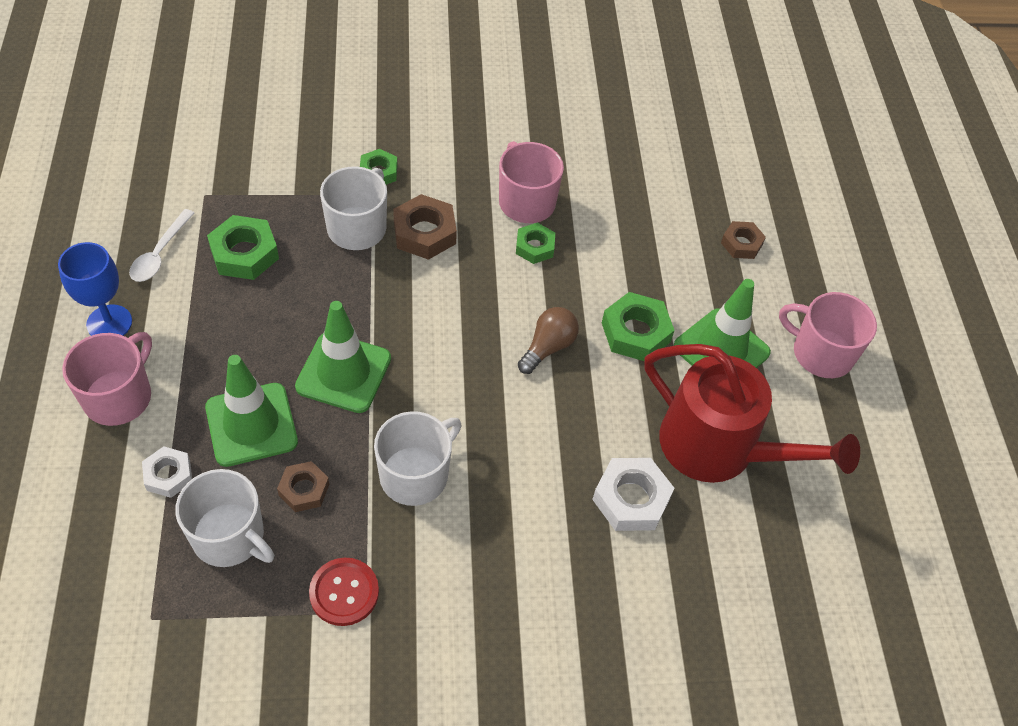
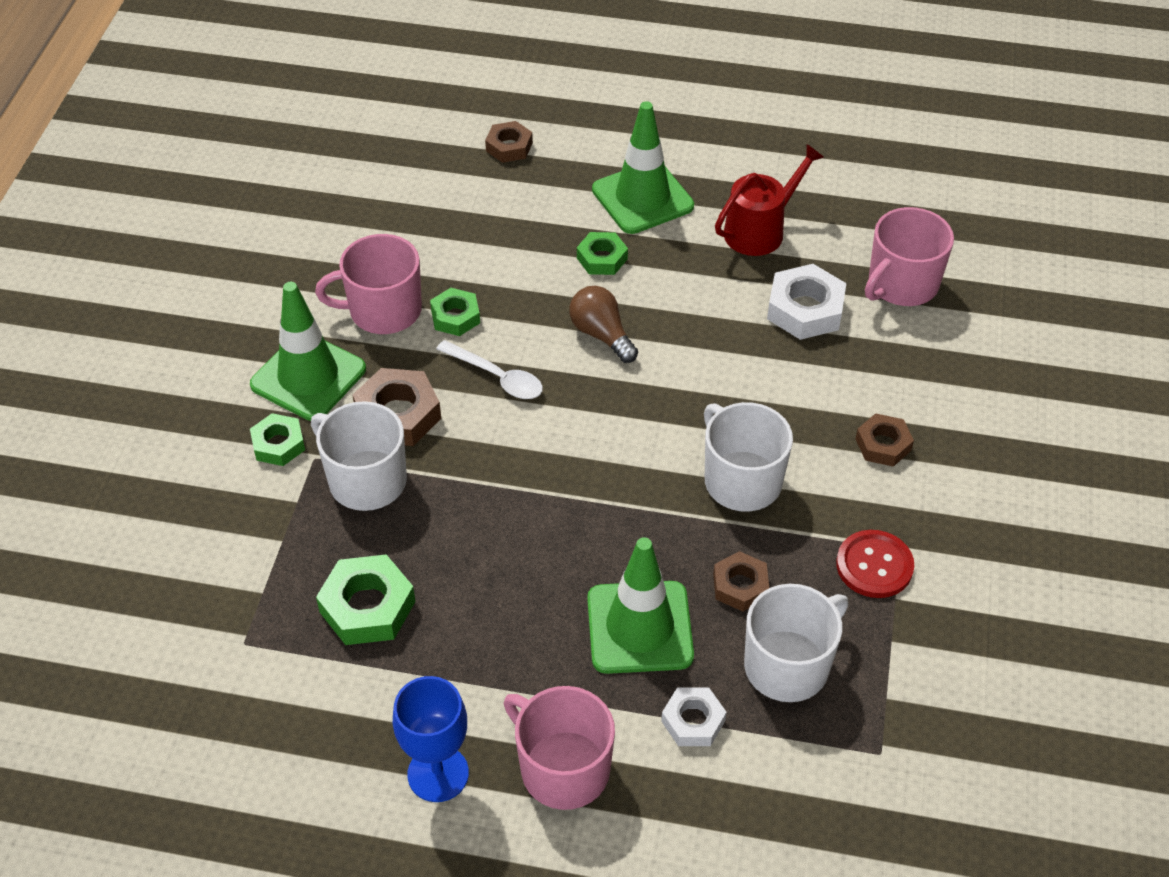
camera: 70 degrees left, 5 degrees down
white spoon [129,209,194,282] -> white spoon moved to [436,340,543,399]
green traffic cone [295,301,391,413] -> green traffic cone moved to [250,282,366,421]
green nut [602,292,675,361] -> green nut [577,232,628,275], size x0.64
red watering can [645,344,860,483] -> red watering can [715,144,824,256], size x0.60
pink mug [779,292,877,378] -> pink mug moved to [865,207,954,306]
none -> brown nut [856,413,914,467]

